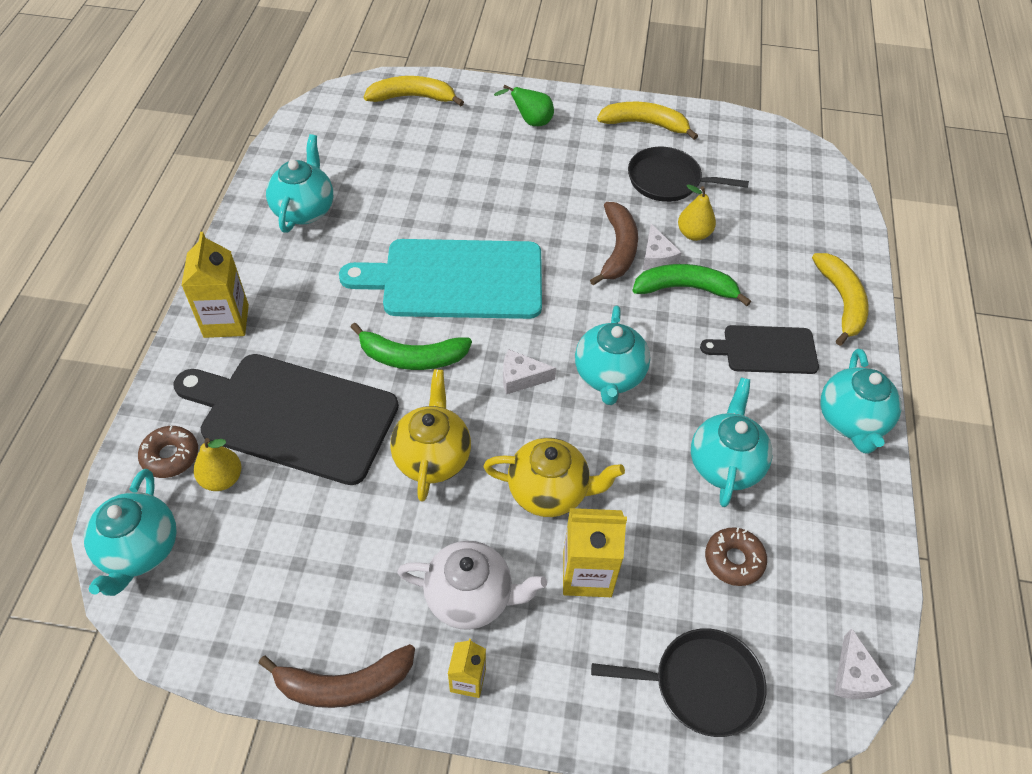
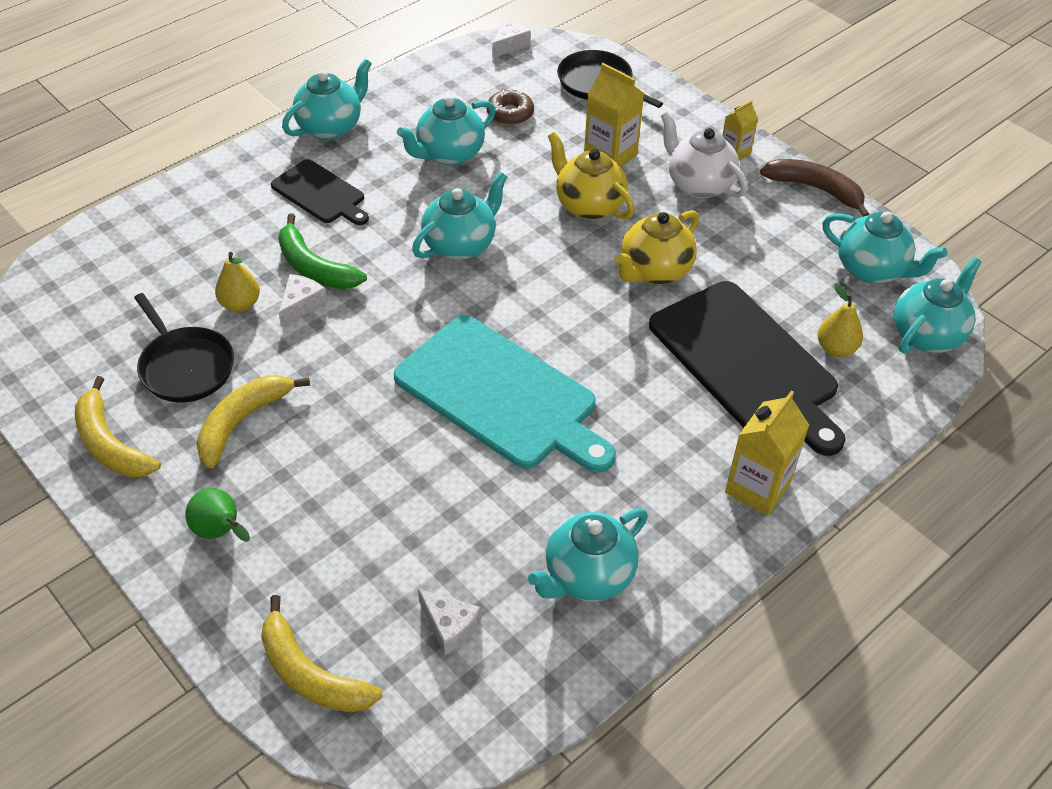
camera: 140 degrees left, 5 degrees down
brown donut [138,426,198,478] -> none
green banana [350,323,472,370] -> none
white cheese [503,349,556,394] -> white cheese moved to [418,589,481,655]
brown banana [590,202,638,285] -> none
yellow banana [812,253,869,346] -> yellow banana moved to [196,375,310,469]
none -> turquoise teapot [822,212,947,284]

